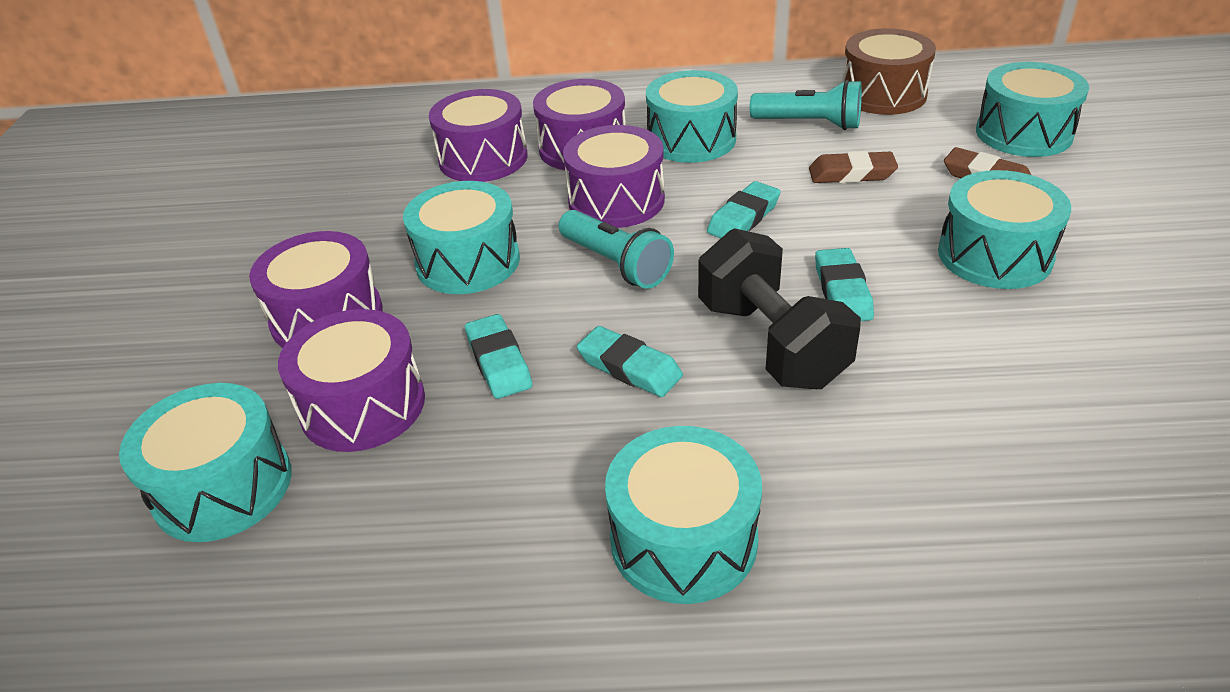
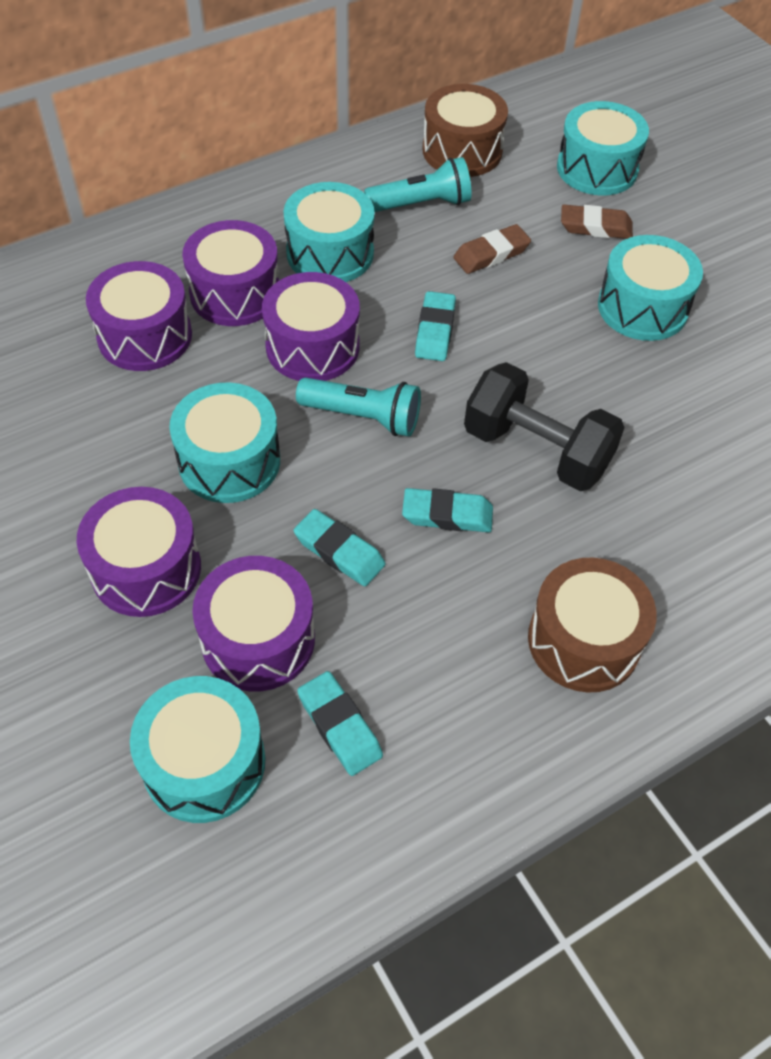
camera: 35 degrees left, 15 degrees up
turquoise drum [605,426,762,604] -> brown drum [528,558,657,692]
turquoise eraser [815,248,874,321] -> turquoise eraser moved to [297,671,383,776]

